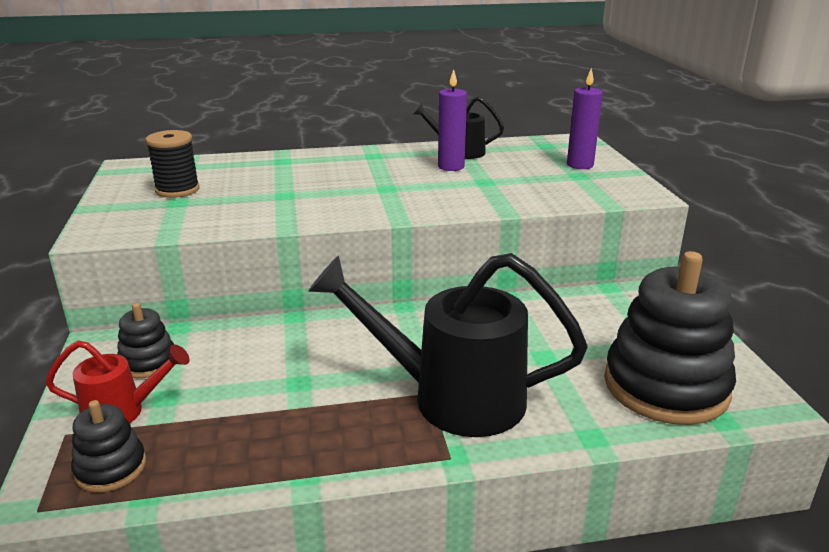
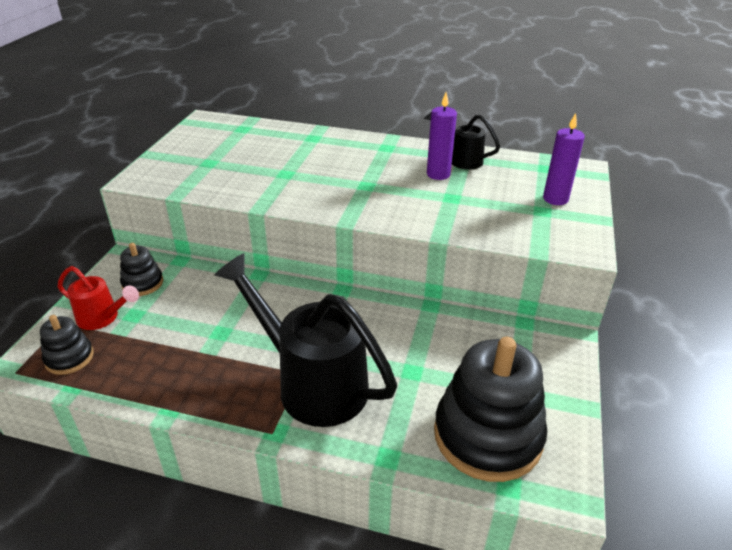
camera: 25 degrees right, 10 degrees up
black spool [146,130,200,198] -> none

